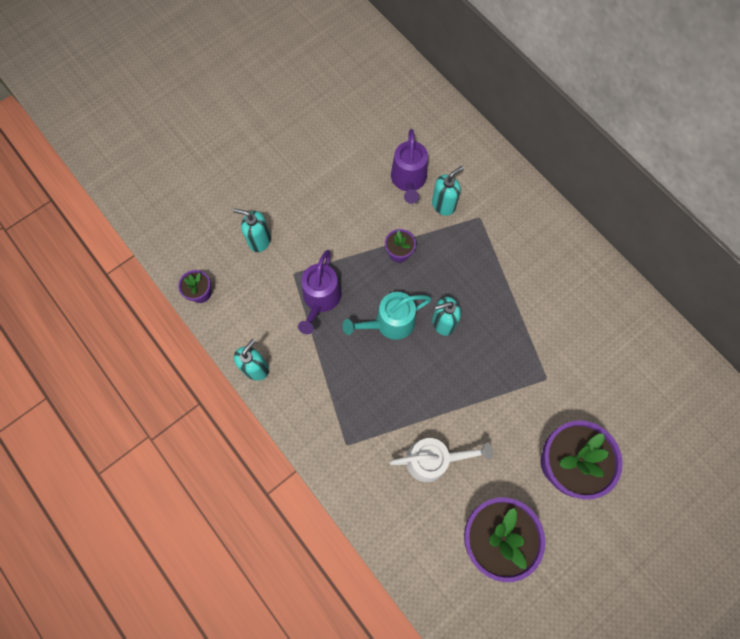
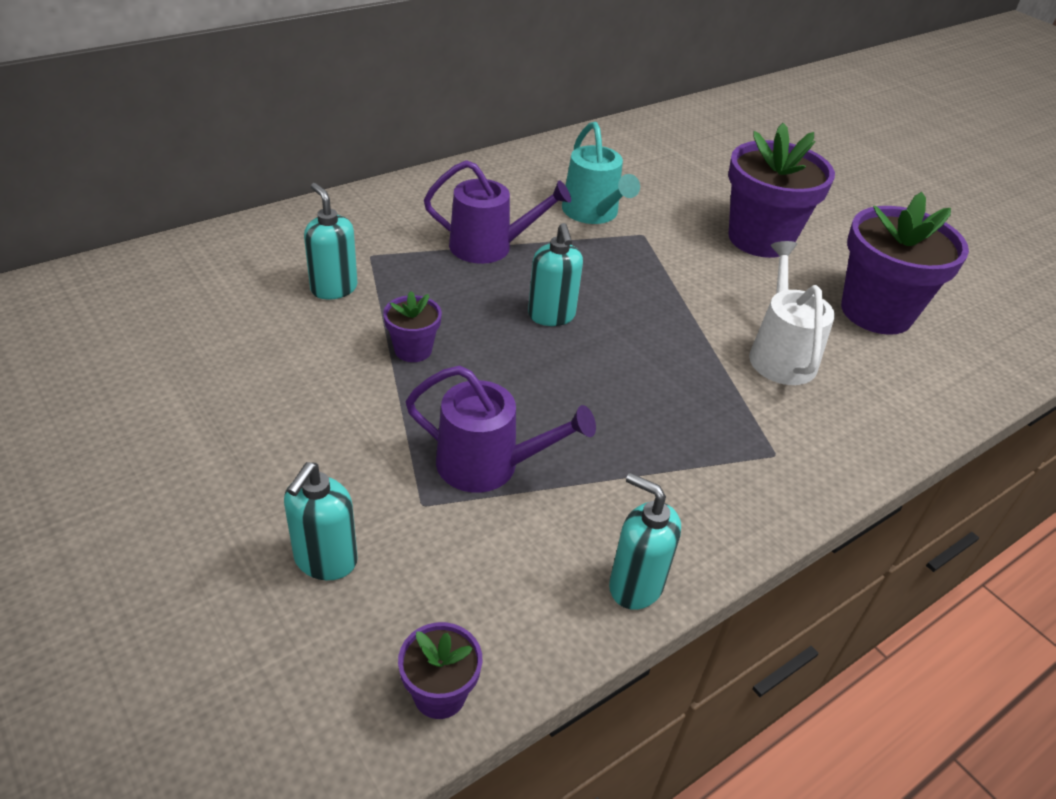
camera: 90 degrees left, 30 degrees down
turquoise watering can [343,292,432,340] -> turquoise watering can moved to [562,122,640,224]
purple watering can [391,129,428,204] -> purple watering can moved to [424,160,571,264]

